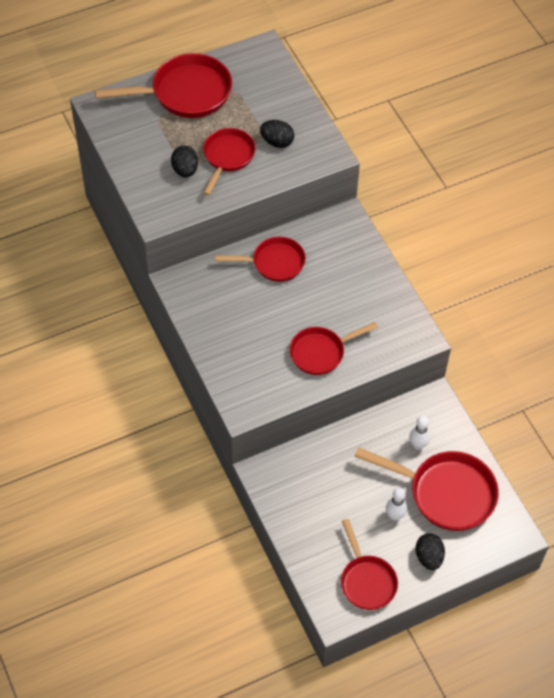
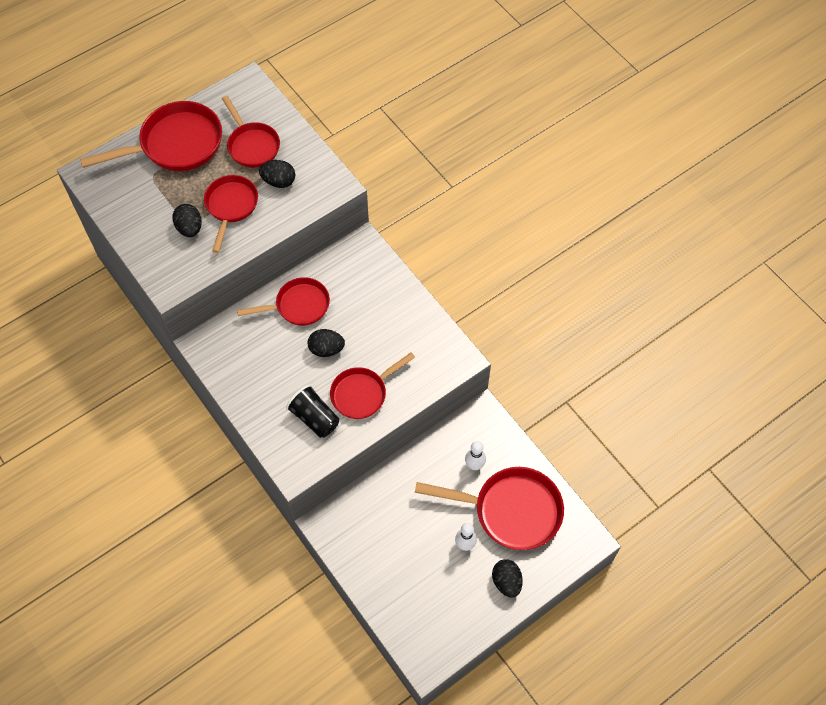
camera: 10 degrees left, 5 degrees up
red pan [341,519,398,610] -> red pan moved to [222,96,280,168]
none -> black cup [286,385,339,438]
none -> black egg [308,329,345,357]

